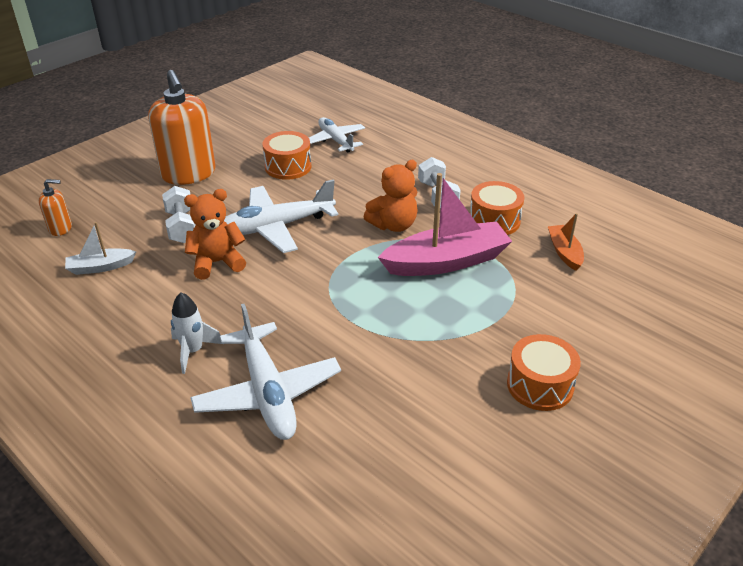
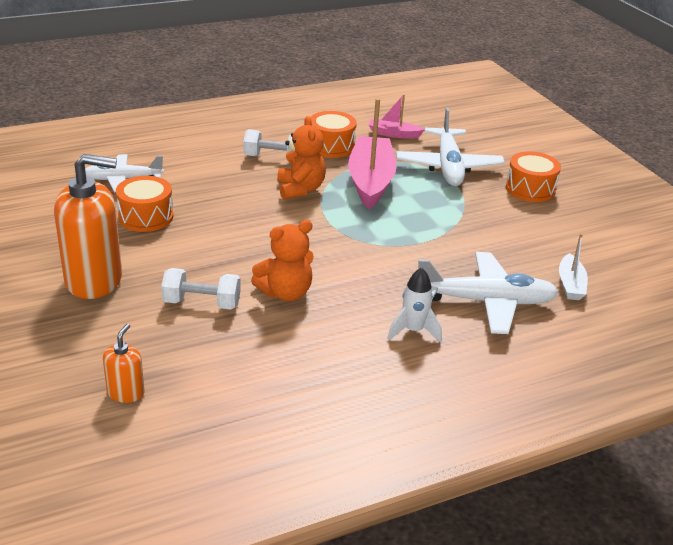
camera: 70 degrees left, 5 degrees down
white boat [65,222,136,275] -> white boat moved to [559,233,588,300]
orange teddy bear [184,189,246,280] -> orange teddy bear turned 120 degrees counterclockwise [251,220,314,301]
white plane [224,179,338,253] -> white plane moved to [396,107,505,186]
orange boat [548,213,584,271] -> pink boat [369,94,424,139]

